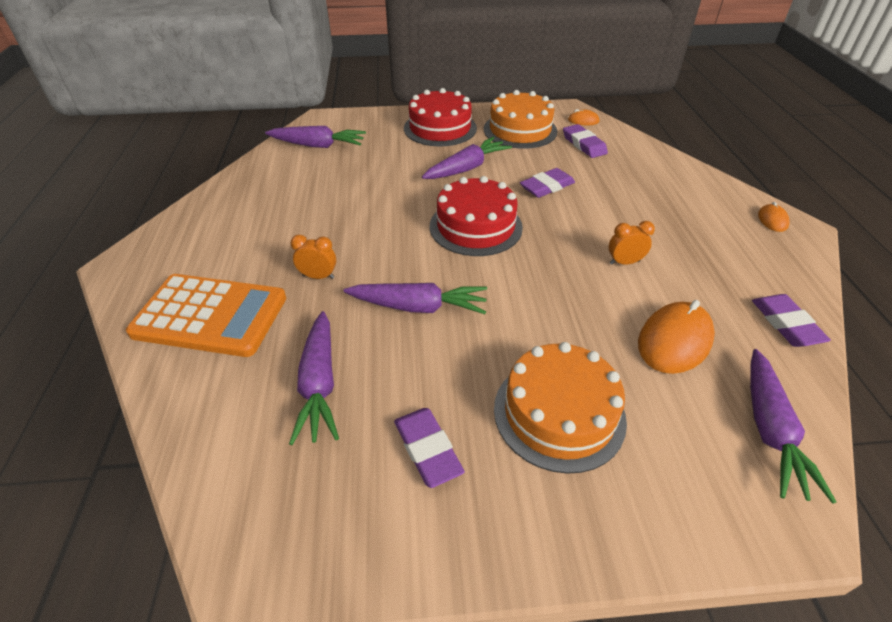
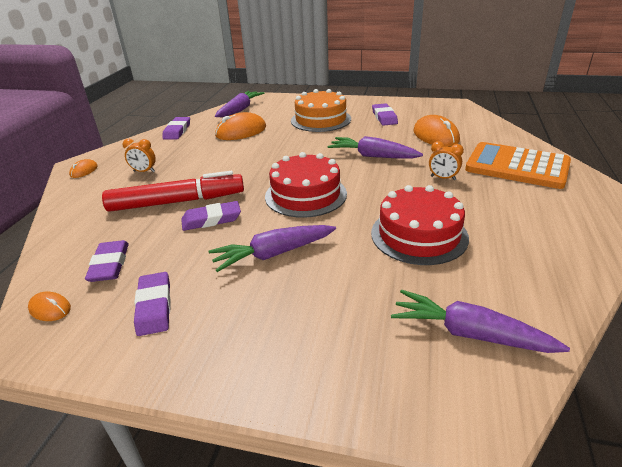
camera: 160 degrees left, 10 degrees down
purple carrot [289,311,339,445] -> orange mouse [414,115,460,147]
red cake [404,88,477,146] -> red cake moved to [371,185,469,265]
orange cake [484,90,557,149] -> purple eraser [134,272,171,336]
orange clock [609,221,655,265] -> orange clock moved to [123,139,156,172]
none -> red marker [102,171,244,212]

